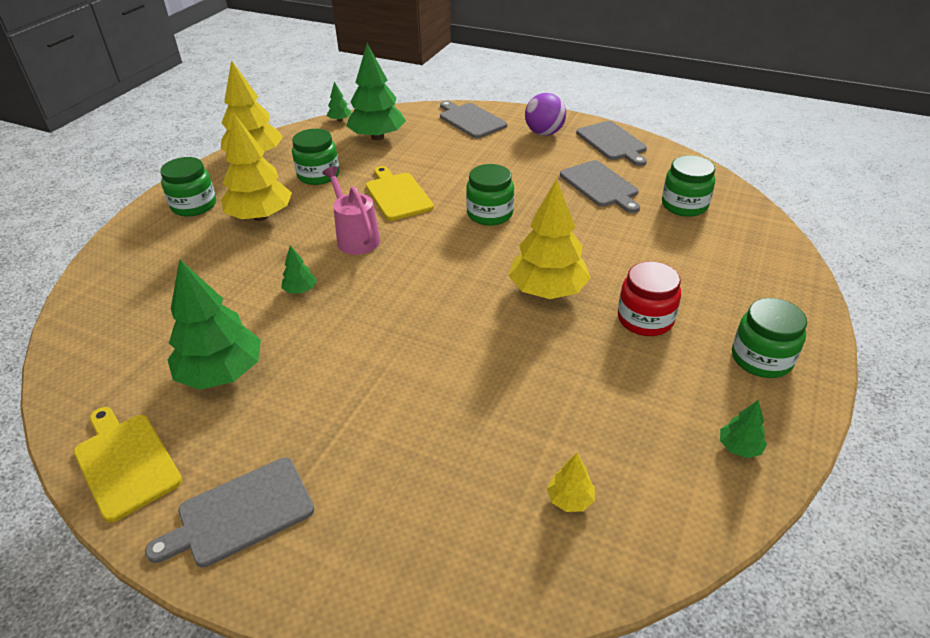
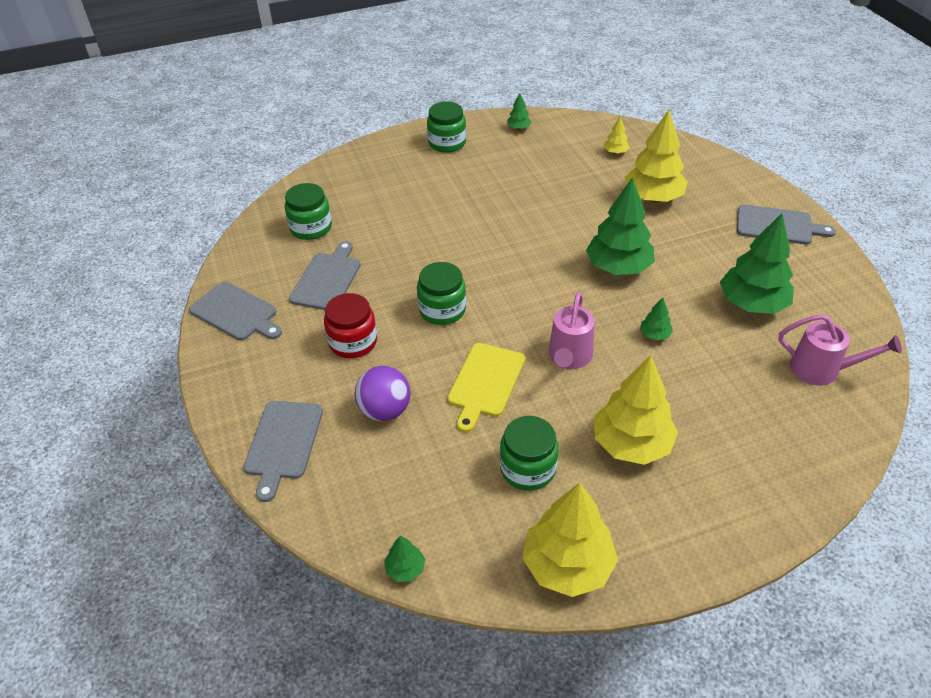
camera: 135 degrees left, 5 degrees up
yellow cutting board [74,407,182,522] -> none
green jar [160,157,216,217] -> none
green tree [346,43,406,140] -> green tree moved to [586,177,655,275]
yellow tree [508,179,590,299] -> yellow tree moved to [624,110,688,202]
purple ball [525,93,566,136] -> purple ball moved to [355,366,411,421]
grey cutting board [576,121,647,166] -> grey cutting board turned 105 degrees clockwise [189,282,282,341]
red jar [618,261,681,336] -> red jar moved to [324,293,377,358]
none -> pink watering can [778,314,902,386]

